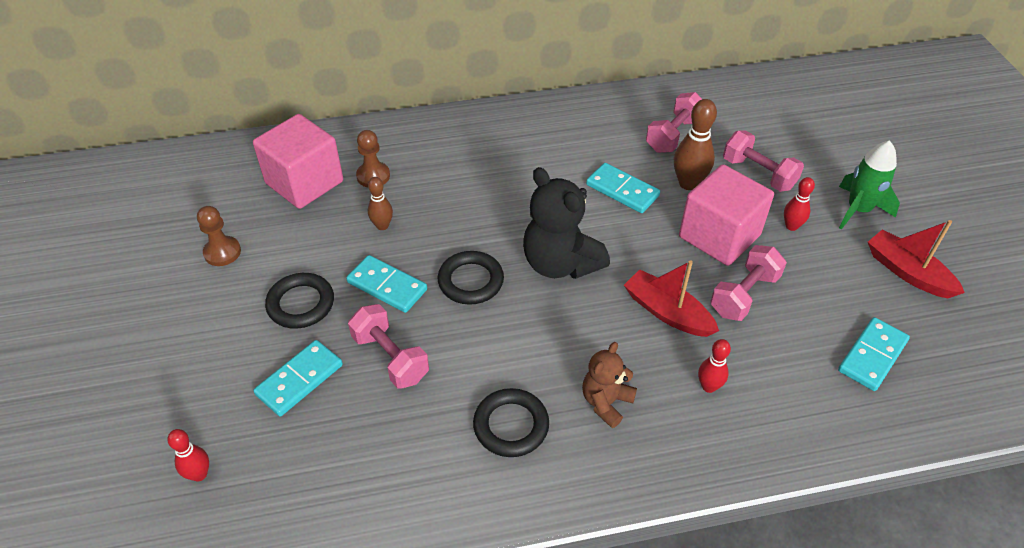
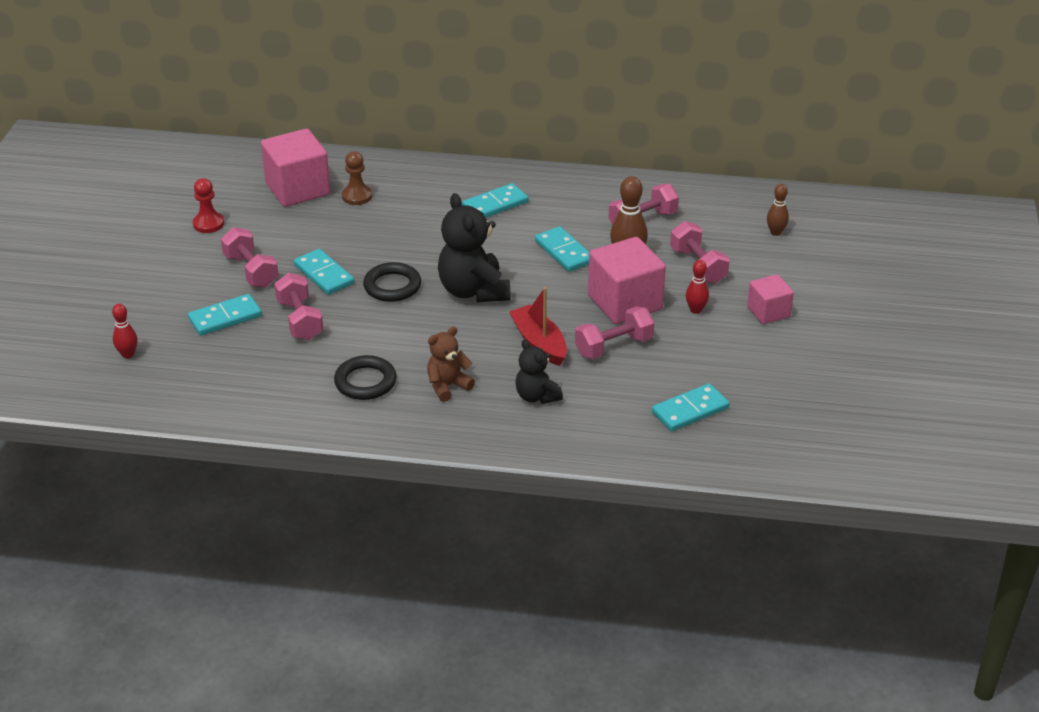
camera: 20 degrees right, 10 degrees down
brown pawn [197,206,241,266] -> red pawn [193,178,224,233]
black ring [265,273,334,329] -> pink dumbbell [221,227,279,288]
brown bowling pin [368,177,393,230] -> brown bowling pin moved to [767,184,789,236]
red bowling pin [698,339,731,393] -> black teddy bear [515,340,563,404]
green rocket [839,140,900,230] -> pink cube [747,274,794,324]
red boat [868,220,965,298] -> none
none -> turquoise domino [462,183,528,218]

